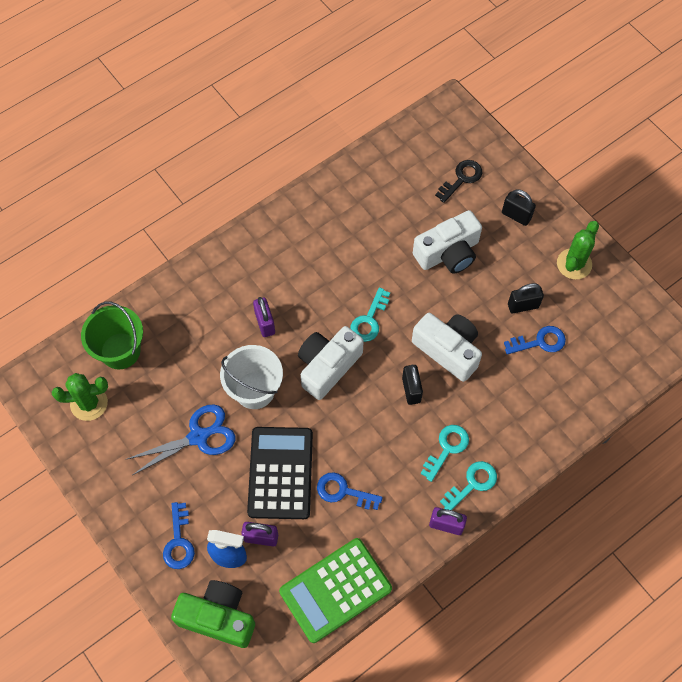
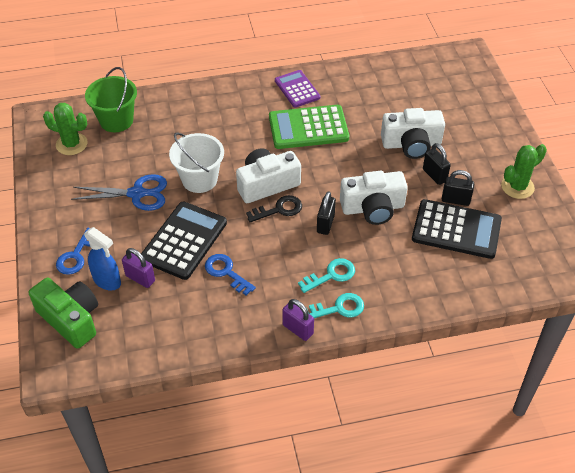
camera: 25 degrees right, 15 degrees down
purple padlock [253,297,275,337] -> none
green calculator [279,538,392,643] -> green calculator moved to [269,105,349,149]
turquoise key [350,288,390,342] -> none
white camera [412,313,482,382] -> white camera turned 105 degrees clockwise [340,171,408,225]
black key [435,160,482,203] -> black key moved to [246,195,302,222]
black padlock [502,189,536,226] -> black padlock moved to [423,143,451,185]
blue key [504,326,566,354] -> black calculator [412,199,502,259]
none -> purple calculator [275,70,320,108]

